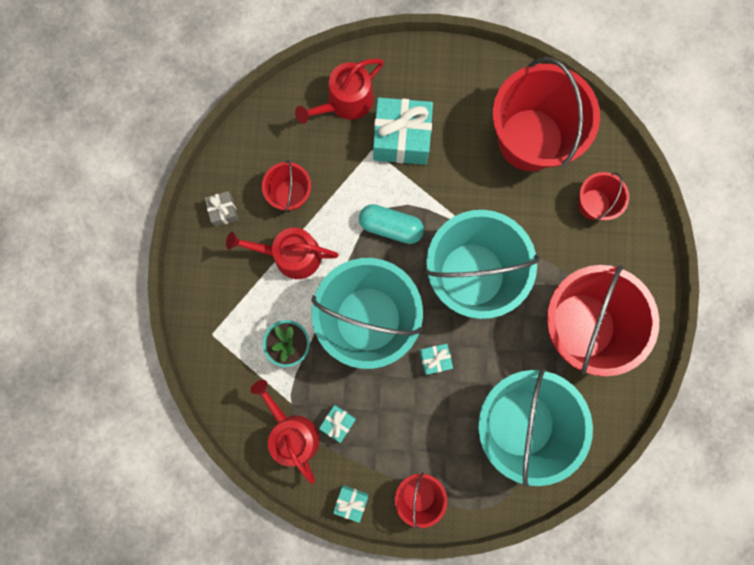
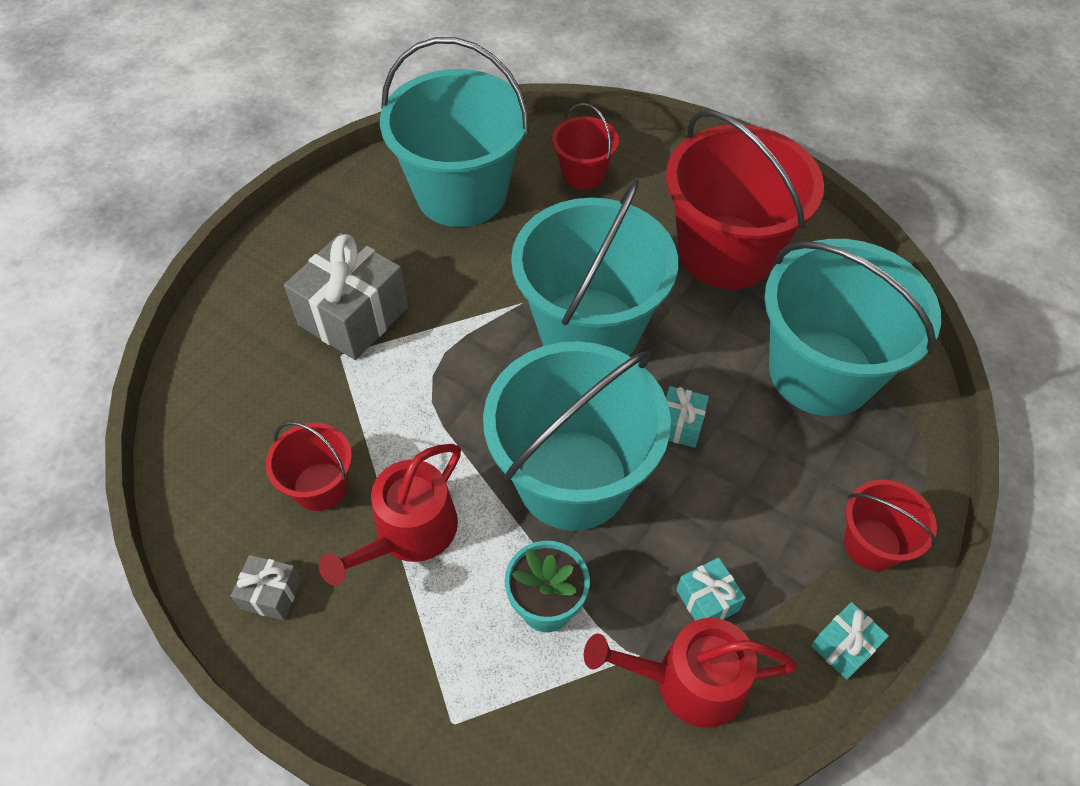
camera: 60 degrees left, 25 degrees down
red watering can [295,59,384,124] -> none
turquoise capsule [359,204,424,244] -> none
turquoise gift [373,98,433,165] -> grey gift [284,233,408,360]
red bucket [493,57,600,171] -> turquoise bucket [380,37,529,227]

